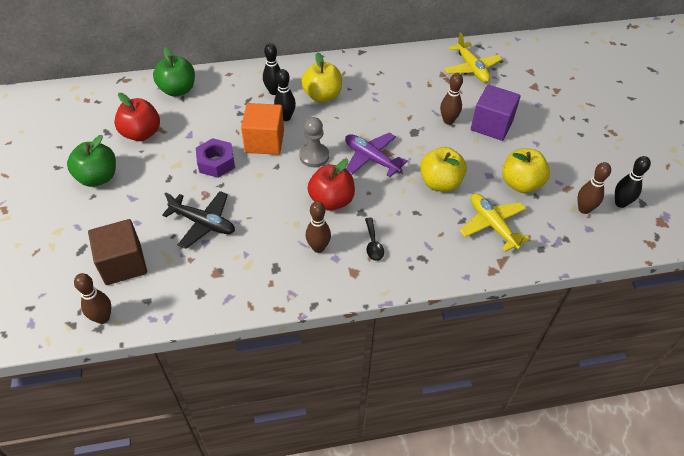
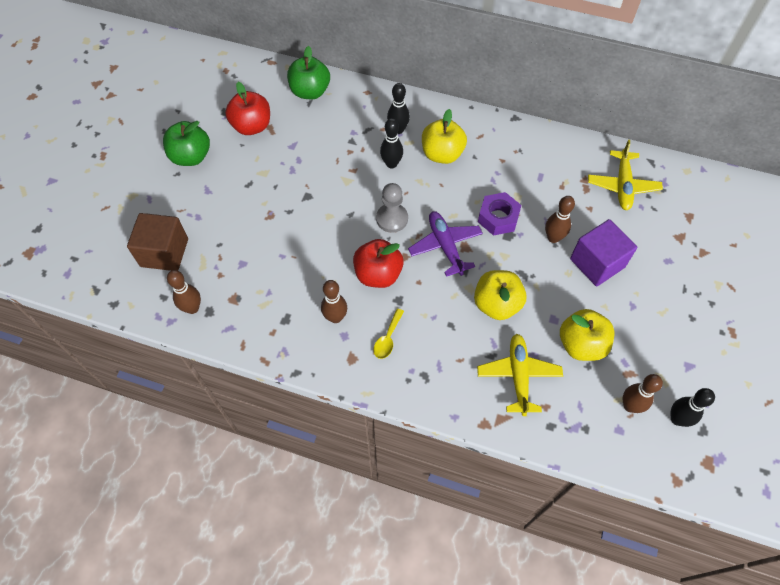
camera: 30 degrees right, 10 degrees up
brown bowling pin [74,273,111,324] -> brown bowling pin moved to [167,270,201,314]
black plane [162,191,235,249] -> none
purple nut [196,138,235,178] -> purple nut moved to [478,192,521,236]
orange cube [241,103,284,155] -> none
black spoon [365,218,384,261] -> yellow spoon [374,308,404,359]

